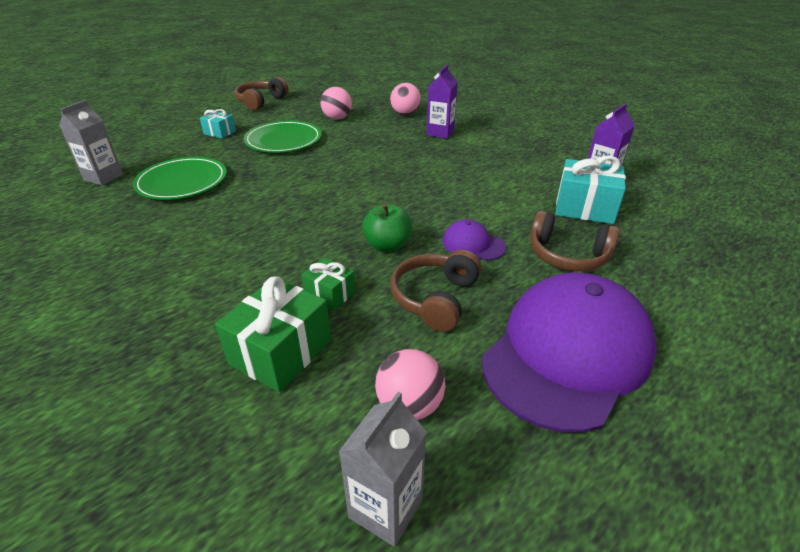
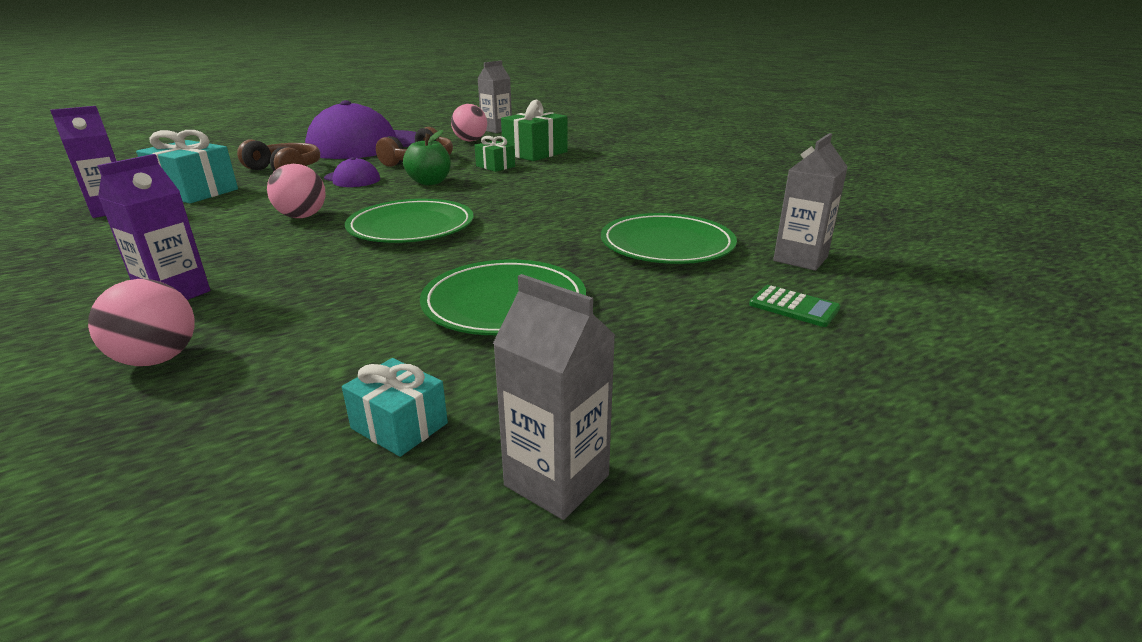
camera: 170 degrees left, 10 degrees down
turquoise gift [200,109,236,139] -> turquoise gift moved to [342,358,448,457]
brown headphones [234,77,288,110] -> grey carton [493,274,615,520]
pink ball [320,87,352,120] -> pink ball moved to [267,164,326,218]
none -> green plate [345,199,474,243]
none -> green calculator [749,285,840,327]

